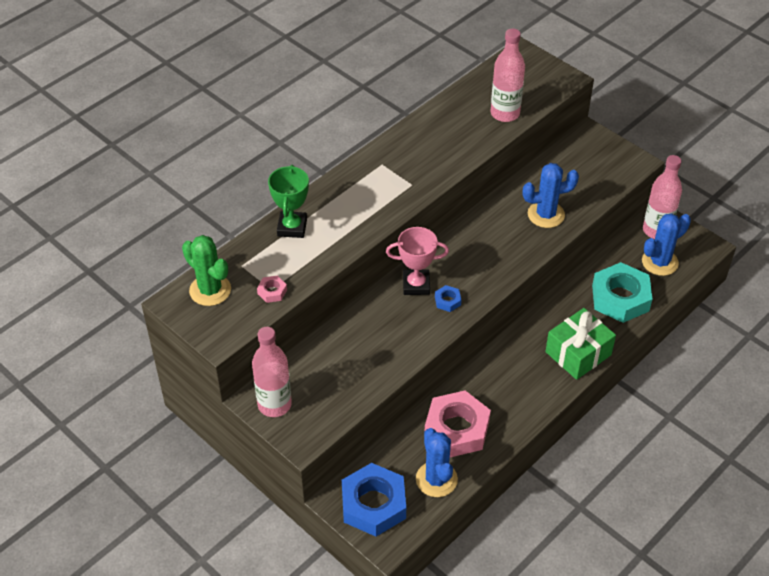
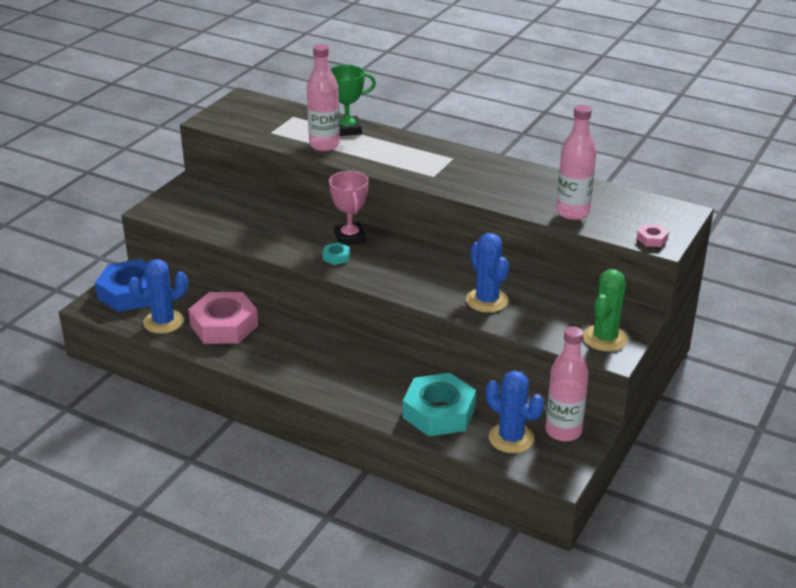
camera: 75 degrees right, 15 degrees down
green cactus [182,235,231,306] -> green cactus moved to [583,269,628,351]
pink bottle [252,327,292,417] -> pink bottle moved to [307,44,340,151]
pink nut [257,276,287,303] -> pink nut moved to [637,224,669,247]
blue nut [435,285,461,312] -> turquoise nut [323,242,350,265]
green gift [545,308,616,380] -> none

